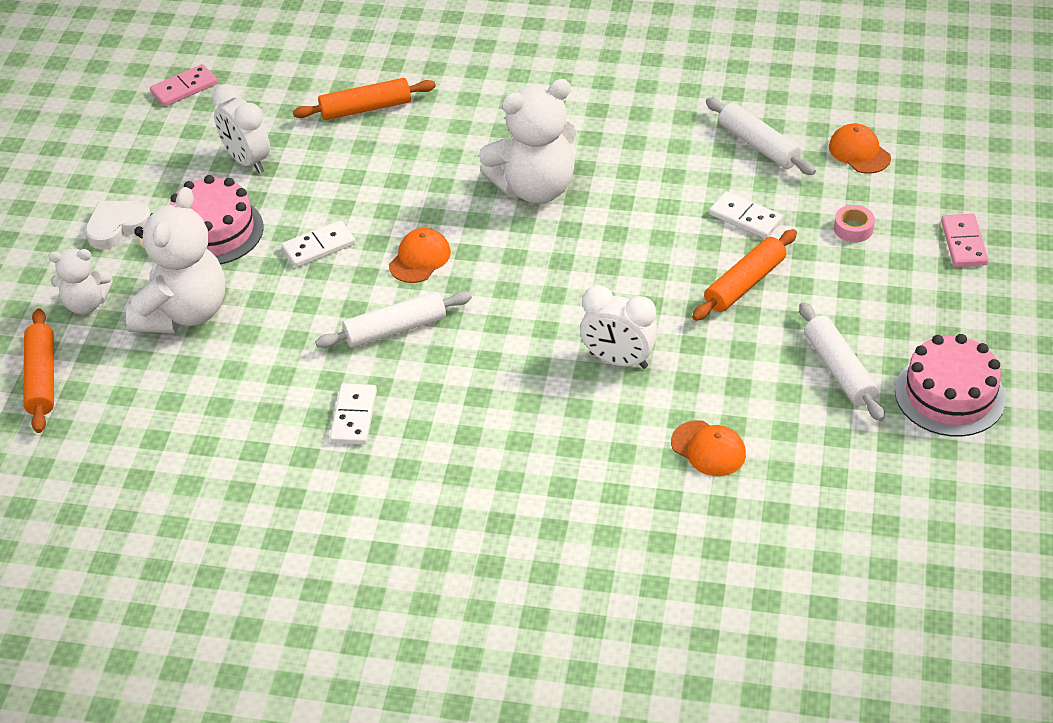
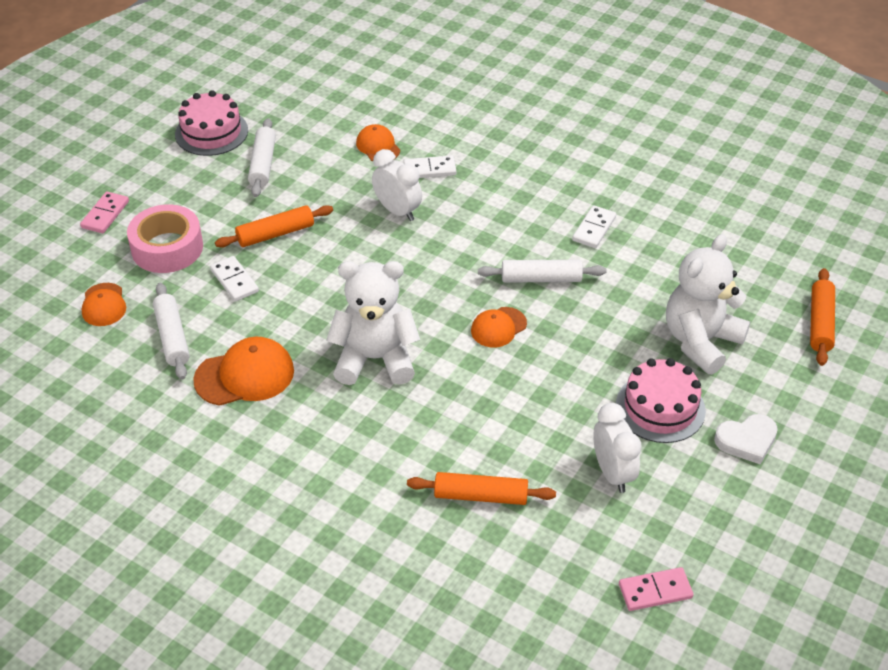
camera: 160 degrees left, 0 degrees up
white teddy bear [49,248,112,314] -> none
white domino [282,220,356,267] -> white domino moved to [403,155,457,178]
pink tape [834,205,875,242] -> pink tape [127,204,203,273], size x2.28
none -> orange cap [193,337,294,406]

